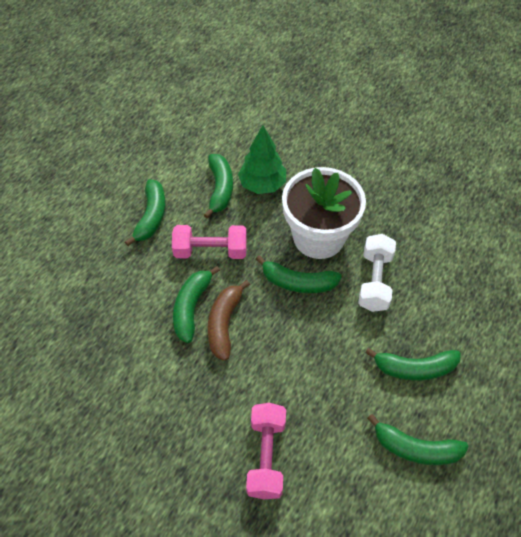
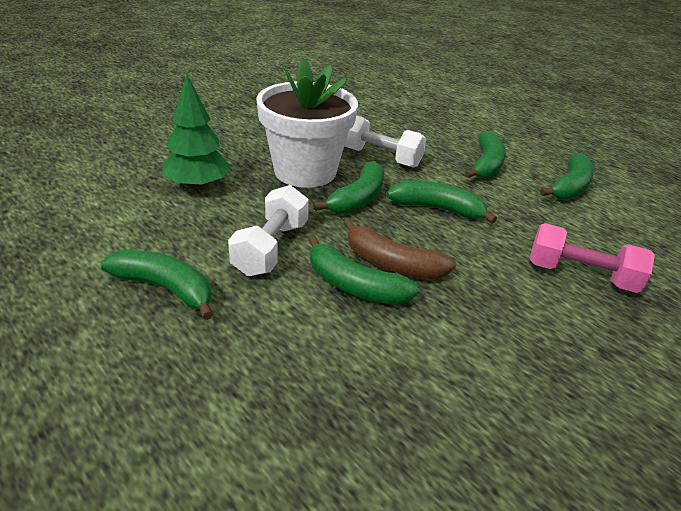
camera: 75 degrees left, 20 degrees down
pink dumbbell [172,225,247,259] -> white dumbbell [228,185,309,276]
green banana [204,154,233,219] -> green banana moved to [386,180,497,224]

